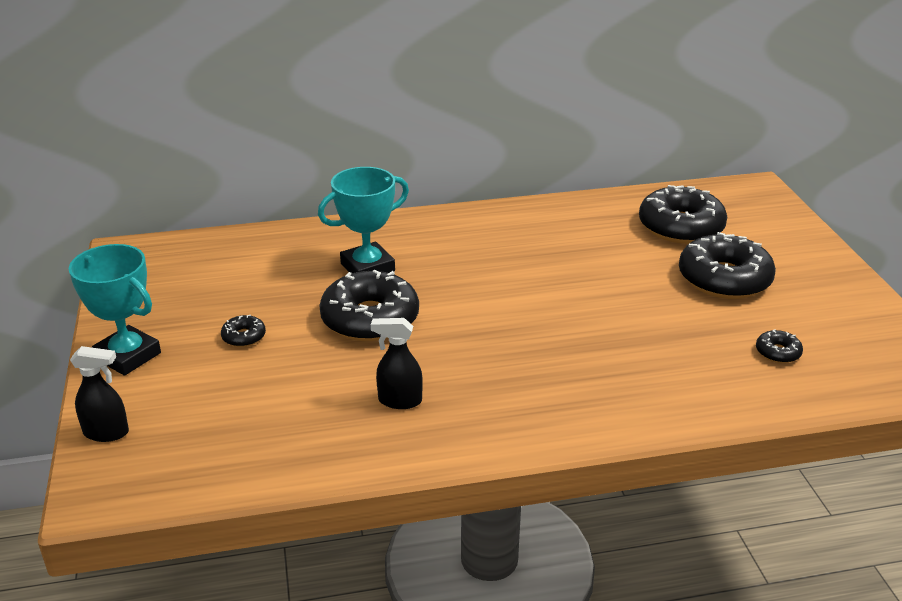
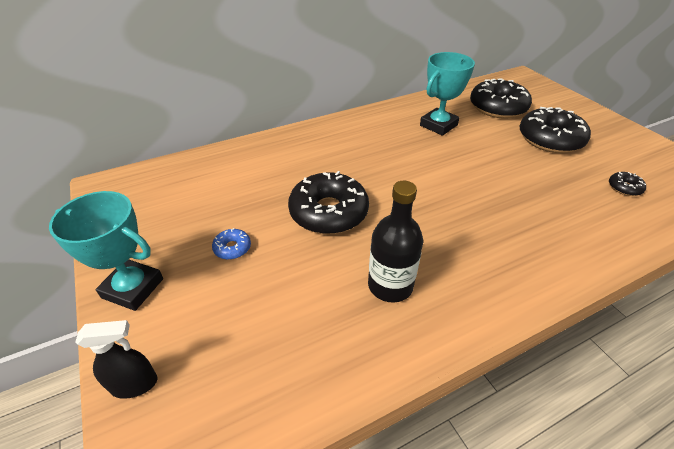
camera: 15 degrees left, 10 degrees up
black donut [221,315,266,347] -> blue donut [212,228,251,260]
turquoise trophy [318,167,409,274] -> turquoise trophy moved to [420,52,475,136]
black spray bottle [371,318,423,409] -> black bottle [368,181,423,303]

